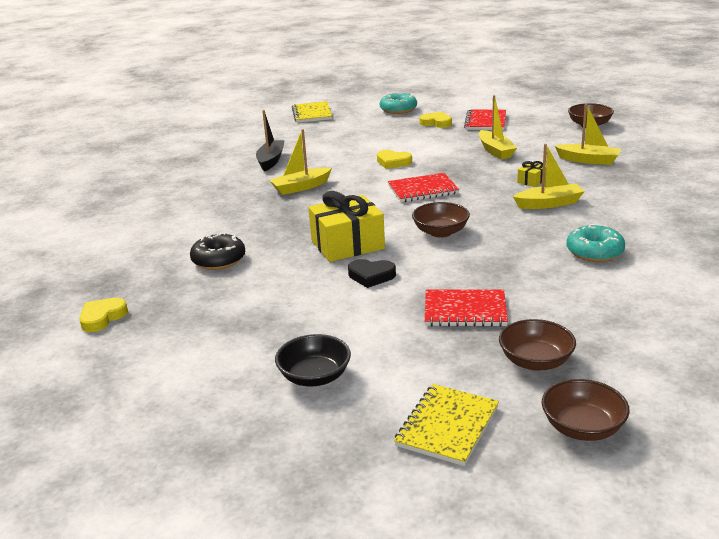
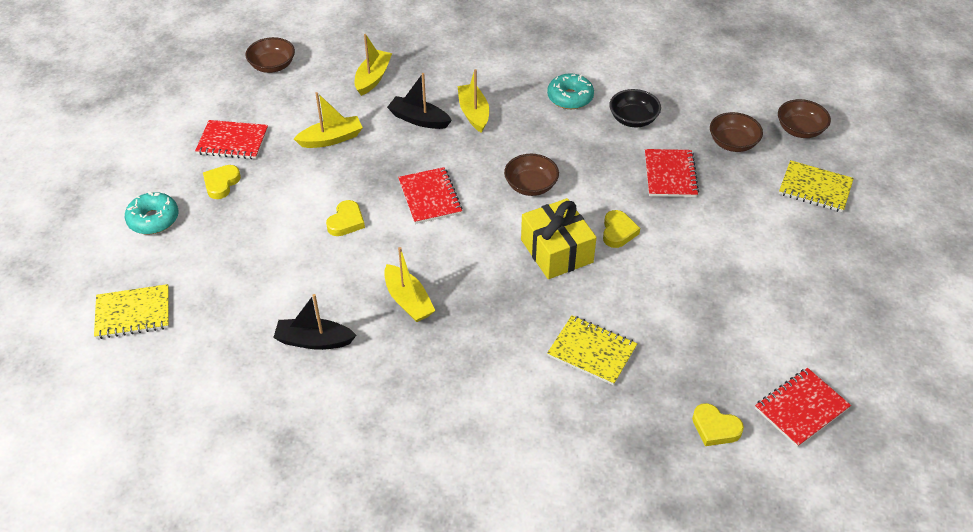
camera: 95 degrees left, 20 degrees up
black donut [190,232,245,270] -> yellow notebook [547,315,638,385]
black bowl [275,334,351,387] -> black bowl moved to [609,89,661,127]
black heart [348,259,396,288] -> yellow heart [603,210,640,248]
yellow gift [517,161,546,187] -> black boat [387,73,452,129]
none -> red notebook [755,368,851,447]

